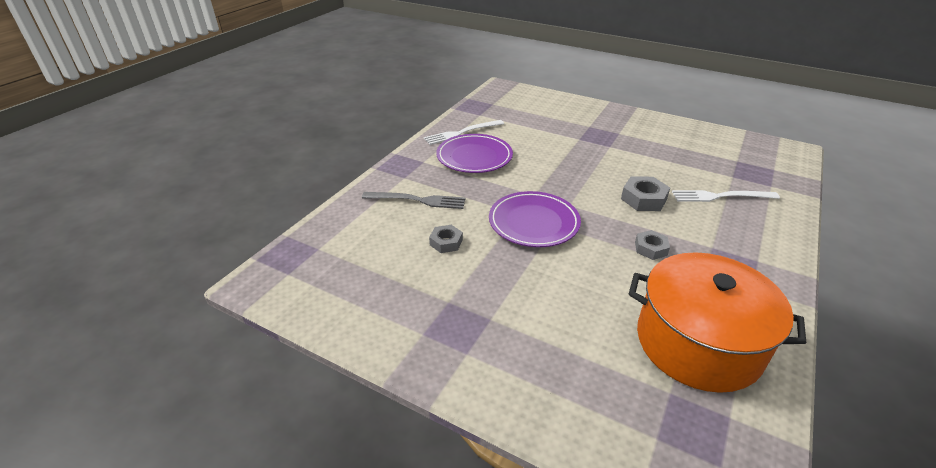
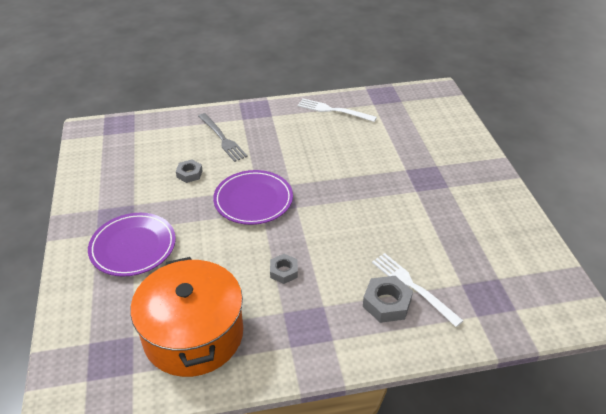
camera: 50 degrees right, 5 degrees up
purple plate [436,134,513,173] -> purple plate moved to [88,213,176,277]
grey nut [621,176,670,211] -> grey nut moved to [363,276,413,323]

